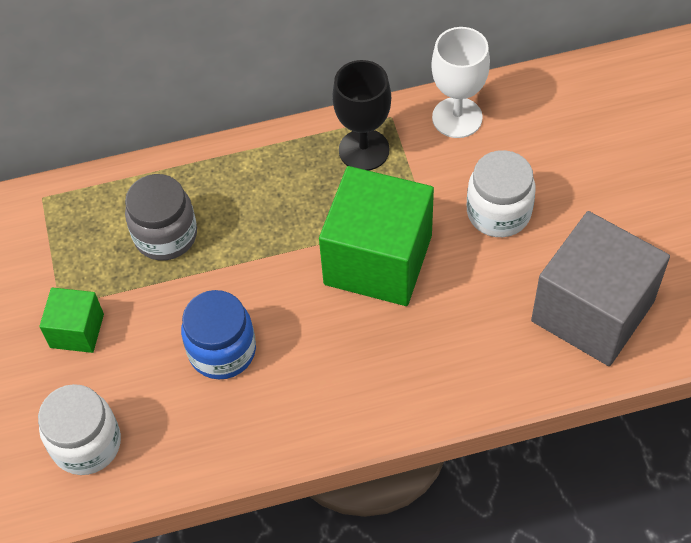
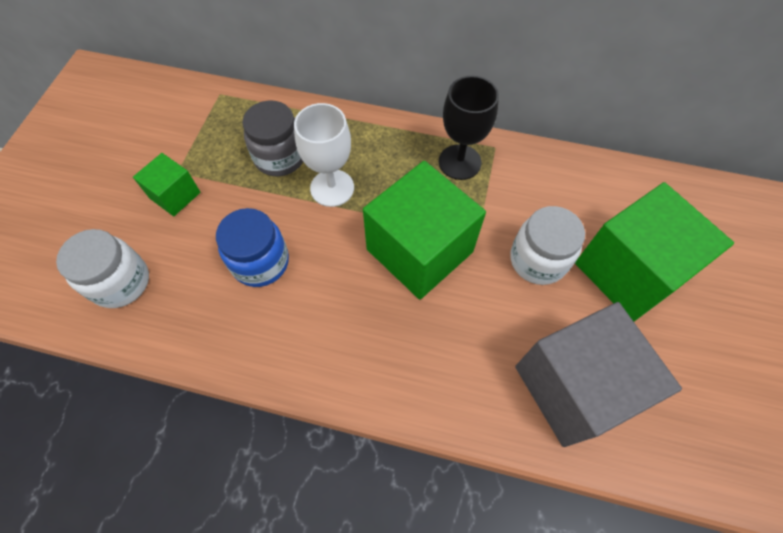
camera: 25 degrees right, 5 degrees up
white goblet [431,27,490,138] -> white goblet moved to [294,103,354,207]
none -> green cube [575,182,734,322]

